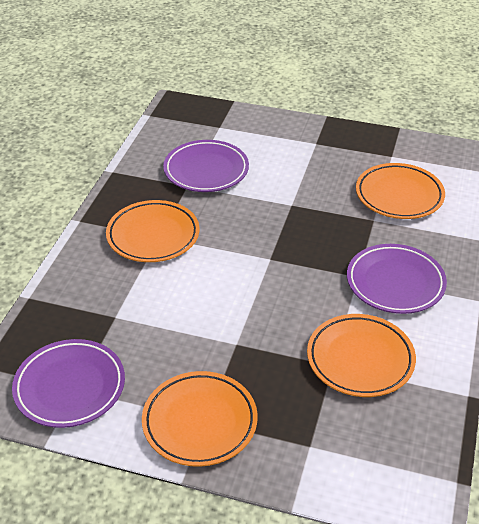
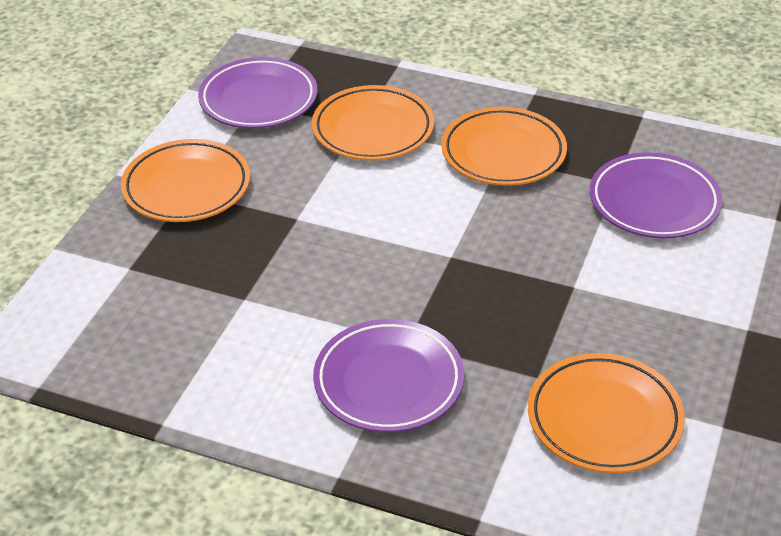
camera: 95 degrees right, 0 degrees up
orange plate [307,314,416,397] -> orange plate moved to [312,85,434,161]

